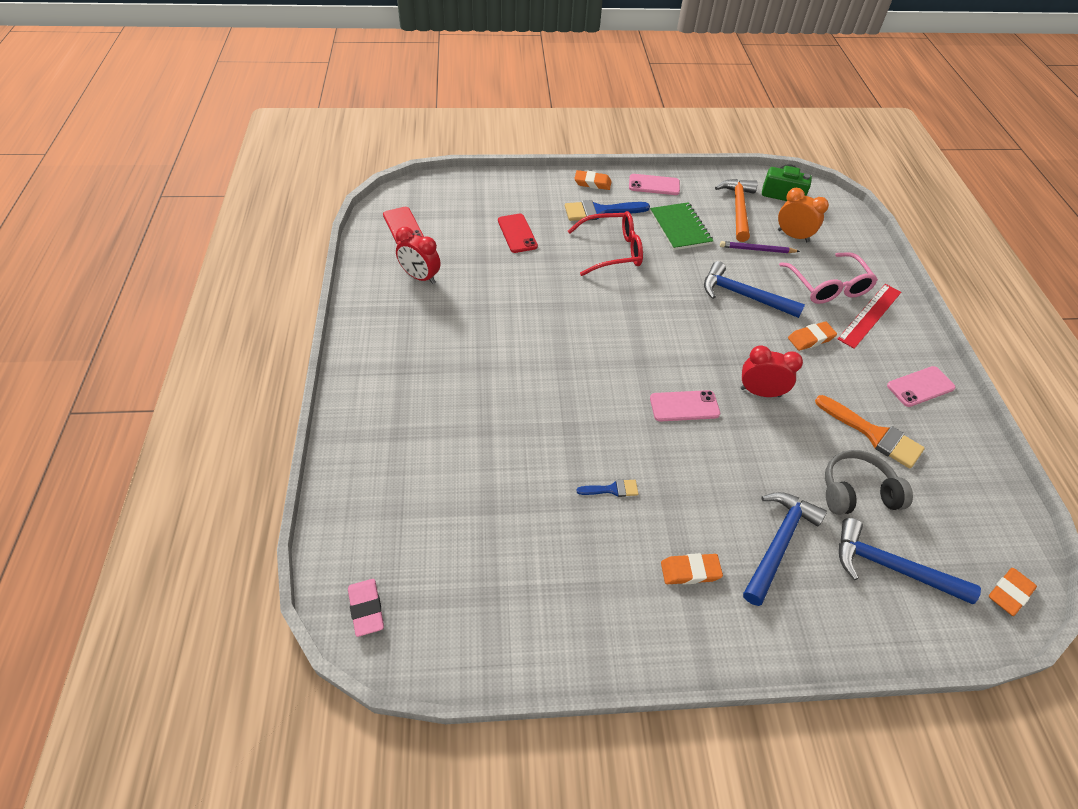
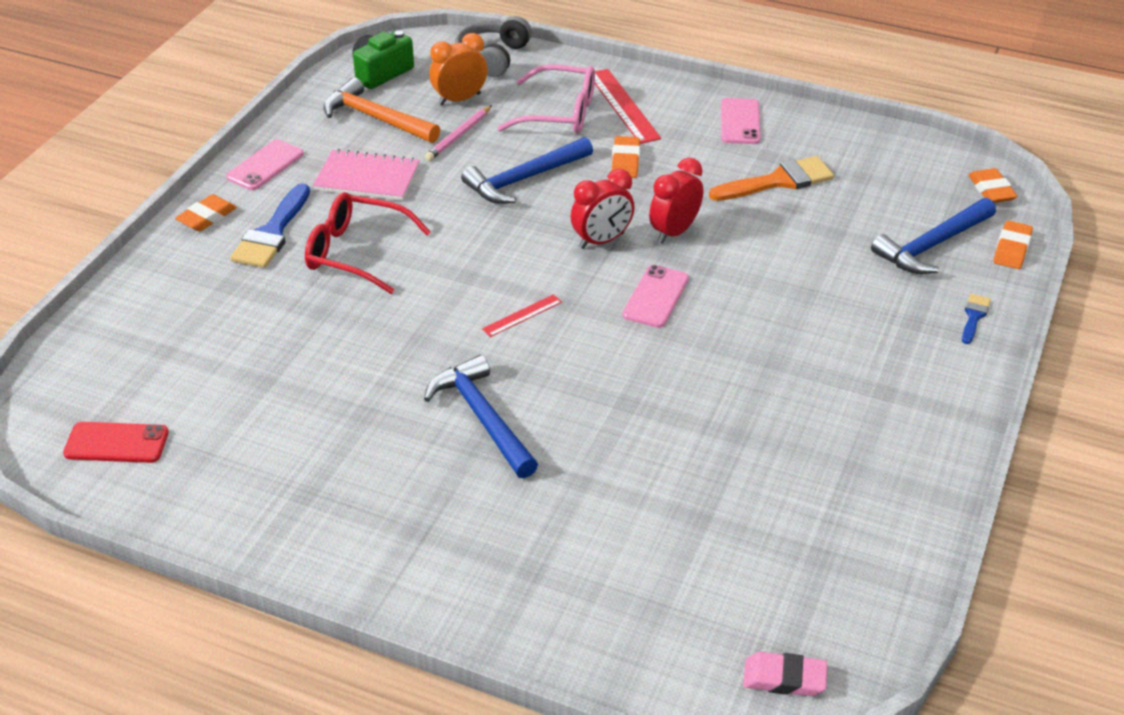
camera: 60 degrees left, 10 degrees down
red clock [396,227,441,284] -> red clock moved to [570,169,635,249]
red phone [498,214,538,253] -> none
red glasses [568,211,643,276] -> red glasses turned 90 degrees counterclockwise [305,192,431,294]
blue brush [576,479,638,497] -> blue brush moved to [962,294,991,344]
green notebook [650,202,713,250] -> pink notebook [313,149,420,201]
orange eraser [661,553,723,585] -> orange eraser moved to [993,220,1033,269]
purple pencil [720,241,800,253] -> pink pencil [425,105,492,161]
blue hammer [743,492,827,606] -> blue hammer moved to [424,355,538,478]
grey headphones [825,450,913,515] -> grey headphones moved to [455,16,532,77]
none -> red ruler [482,294,562,337]

